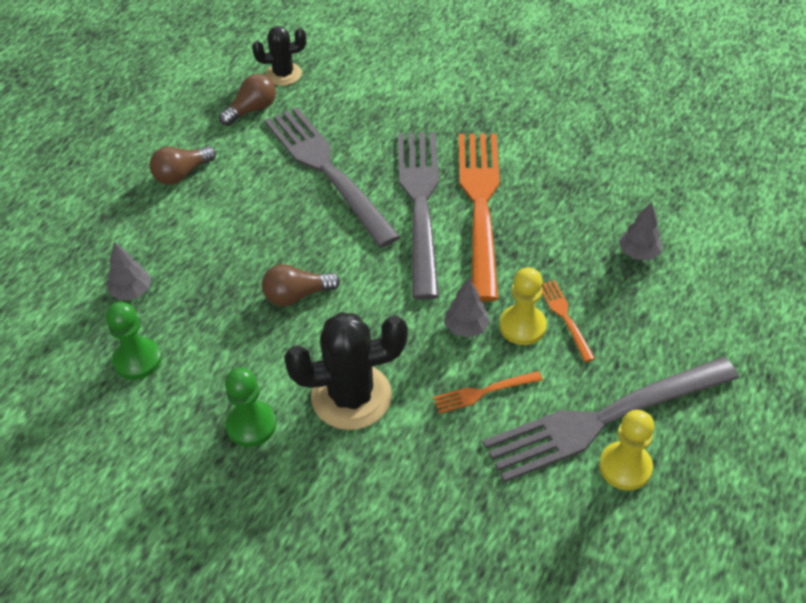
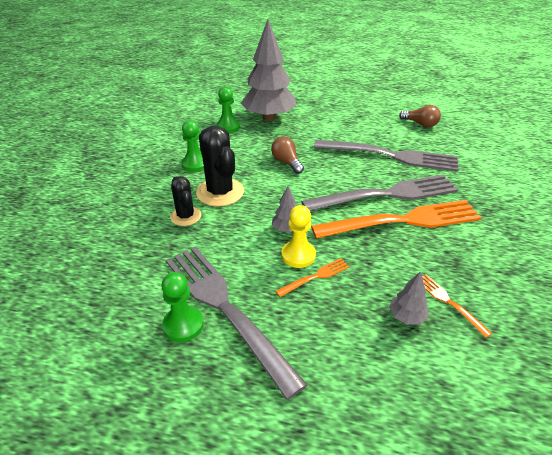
camera: 75 degrees right, 10 degrees down
grey tree [107,242,151,301] -> grey tree [241,19,297,121], size x2.46
brown light bulb [150,146,216,185] -> none
black cactus [252,26,306,86] -> black cactus moved to [170,176,201,226]
grey fork [265,107,400,248] -> grey fork turned 60 degrees clockwise [314,140,459,172]
orange fork [433,371,543,414] -> orange fork moved to [422,274,493,338]
yellow pawn [599,410,655,491] -> green pawn [161,272,204,342]

